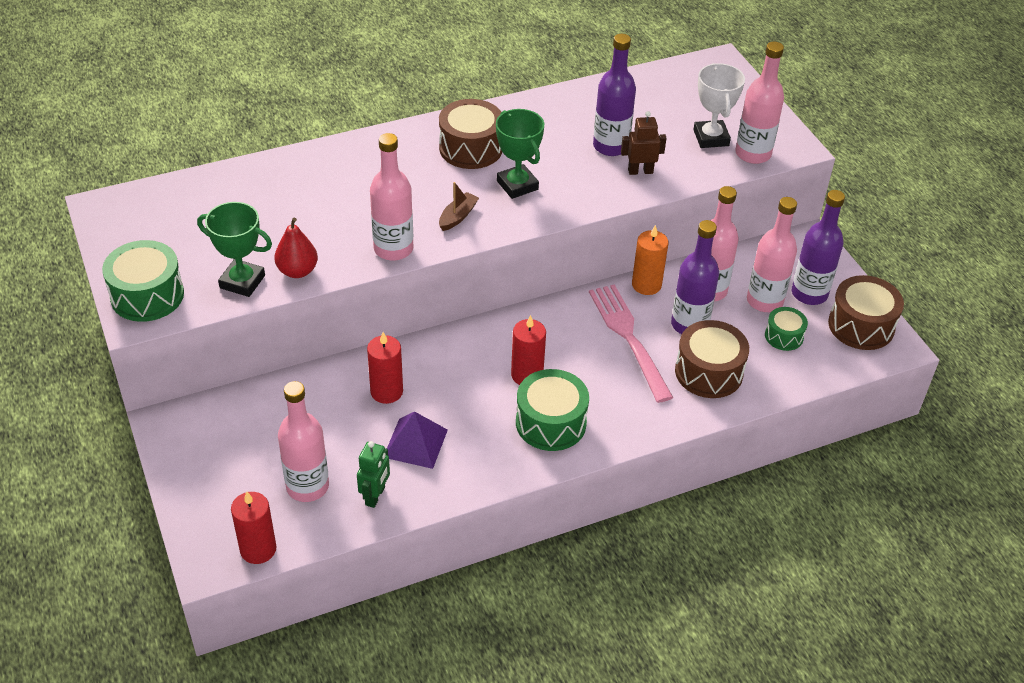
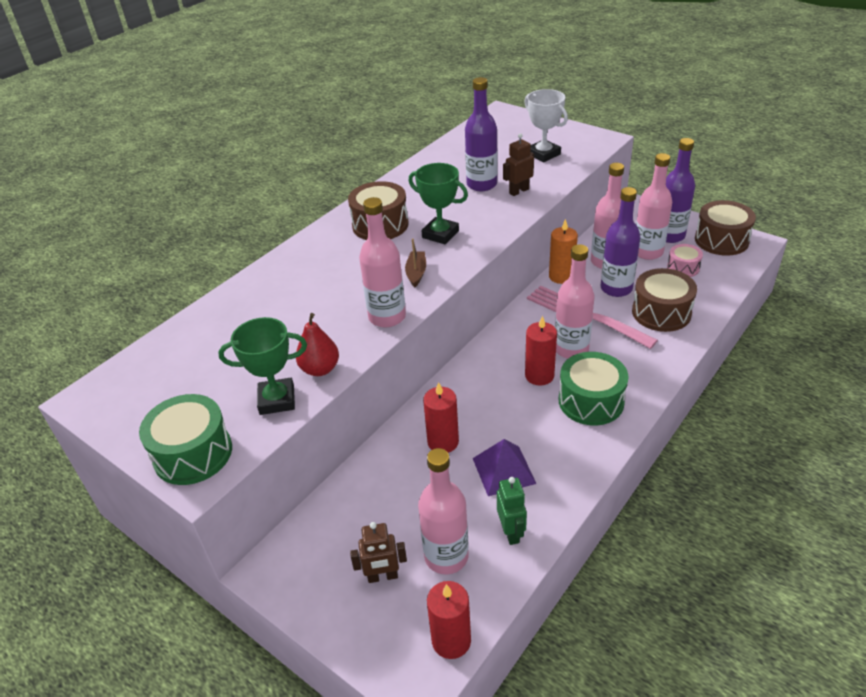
camera: 25 degrees left, 5 degrees down
pink bottle [735,42,784,164] -> pink bottle moved to [555,244,595,359]
green drum [765,307,808,351] -> pink drum [667,244,703,277]
none -> brown robot [350,522,407,583]

